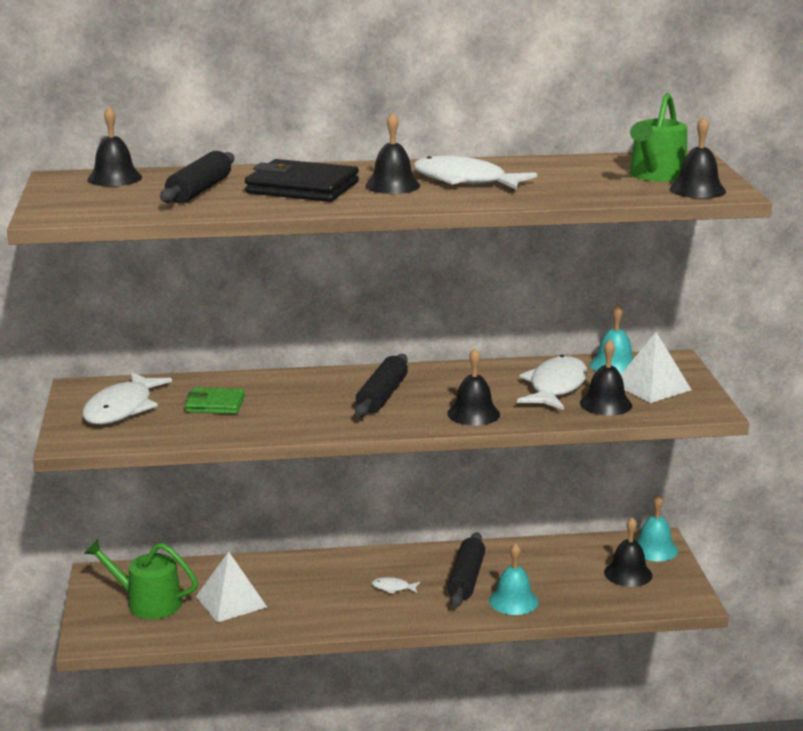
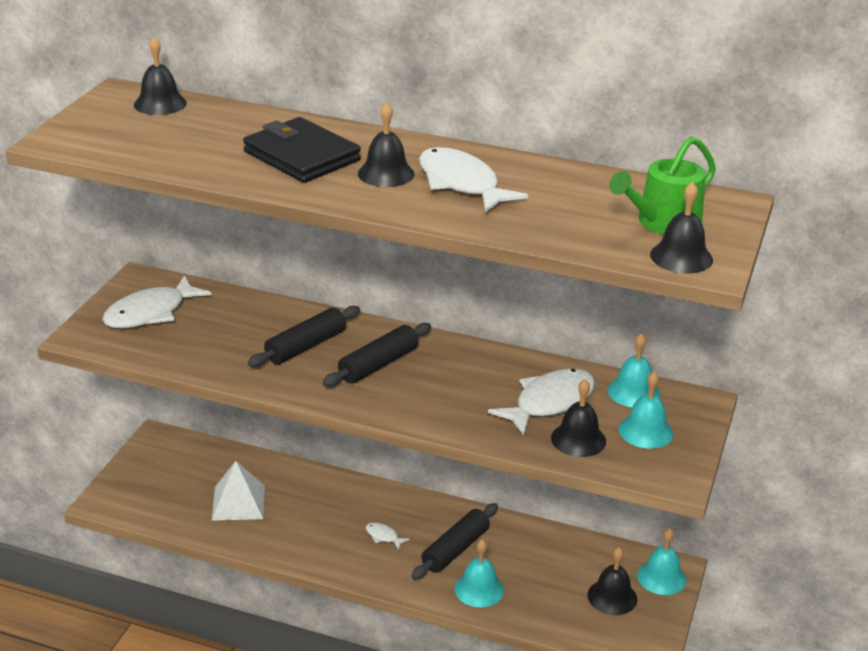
camera: 25 degrees right, 10 degrees up
green watering can [84,539,198,619] -> none
black rolling pin [160,151,234,203] -> black rolling pin moved to [248,306,360,367]
green wallet [185,387,245,414] -> none
black bell [447,348,500,426] -> none
white pyramid [620,332,691,403] -> turquoise bell [619,371,673,449]

